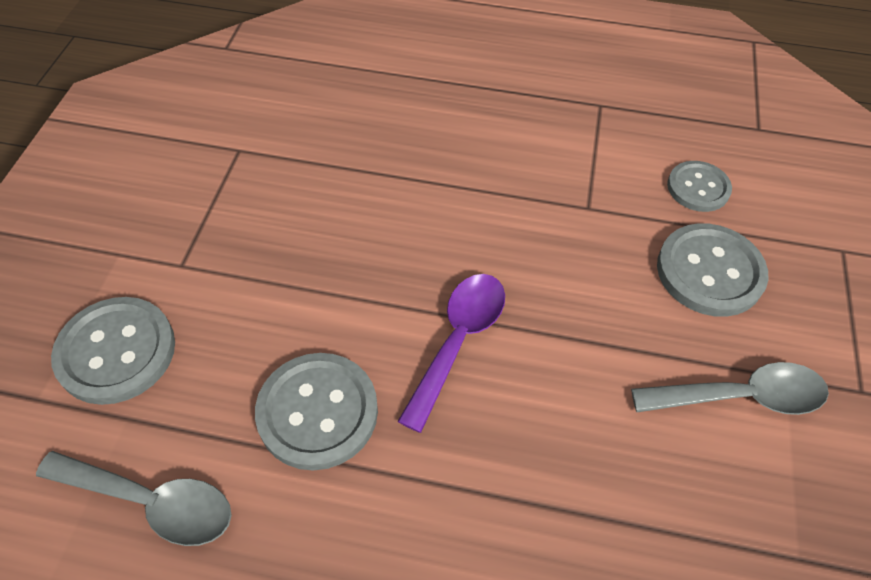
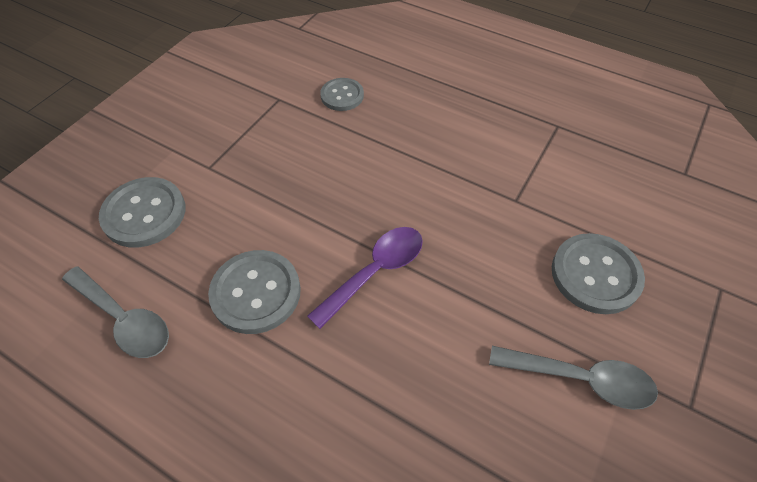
camera: 20 degrees right, 0 degrees up
grey button [667,161,732,212] -> grey button moved to [320,78,364,111]

